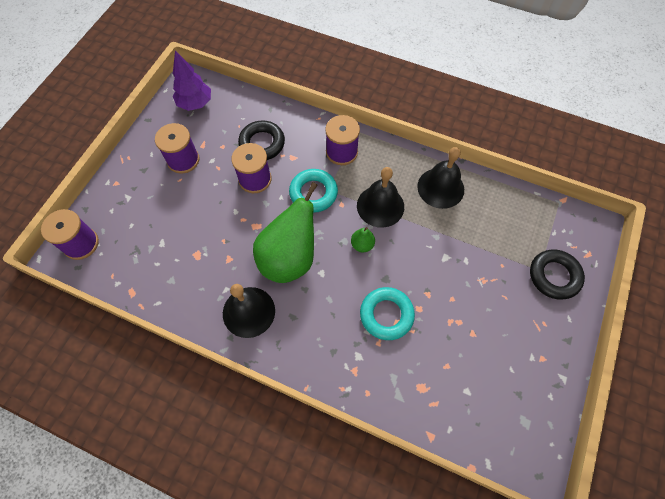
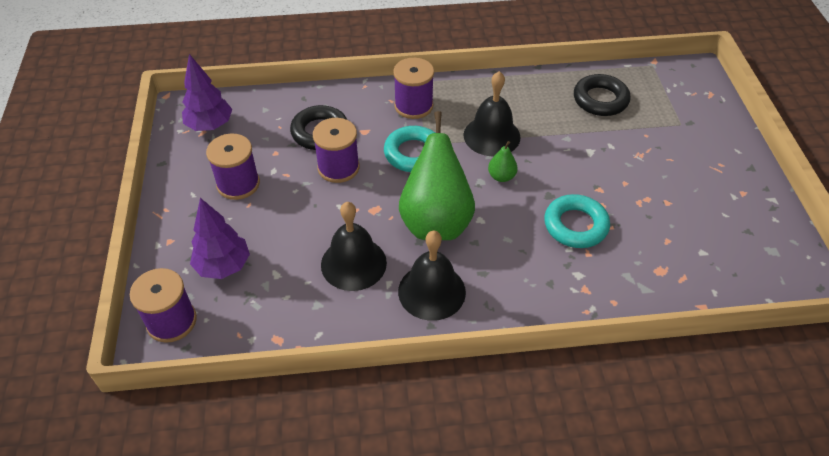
camera: 30 degrees left, 15 degrees down
black bell [417,147,464,209] -> black bell moved to [321,202,387,291]
black ring [530,249,585,300] -> black ring moved to [574,74,631,116]
none -> purple tree [190,198,250,279]

